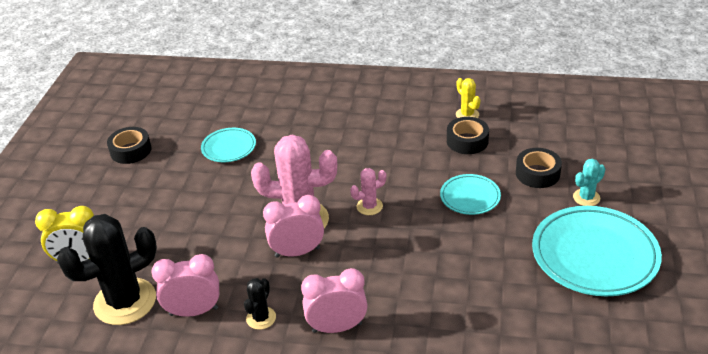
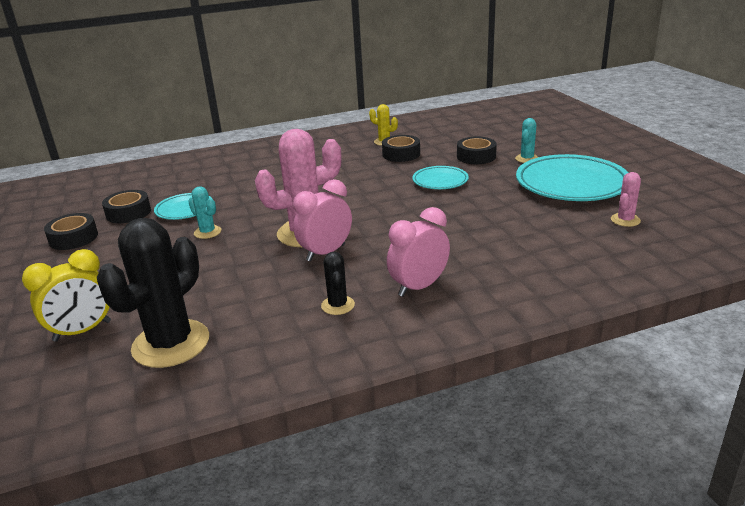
camera: 30 degrees left, 10 degrees down
pink clock [151,254,219,317] -> none
pink cactus [350,168,386,215] -> pink cactus moved to [611,172,641,227]
none -> black tape [102,190,151,223]
none -> turquoise cactus [188,186,221,239]

